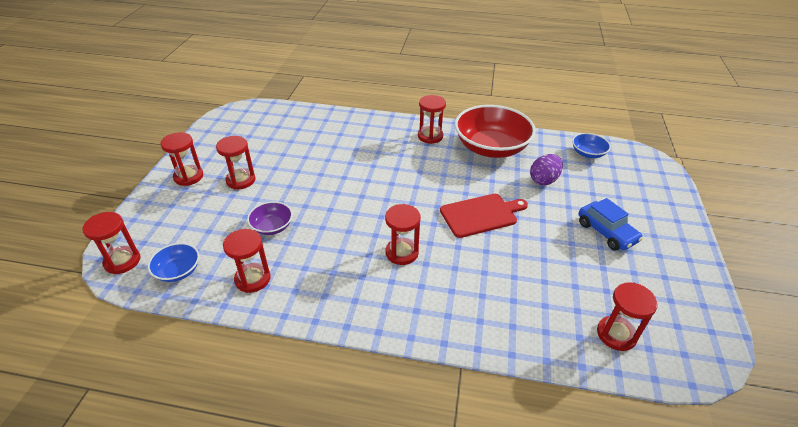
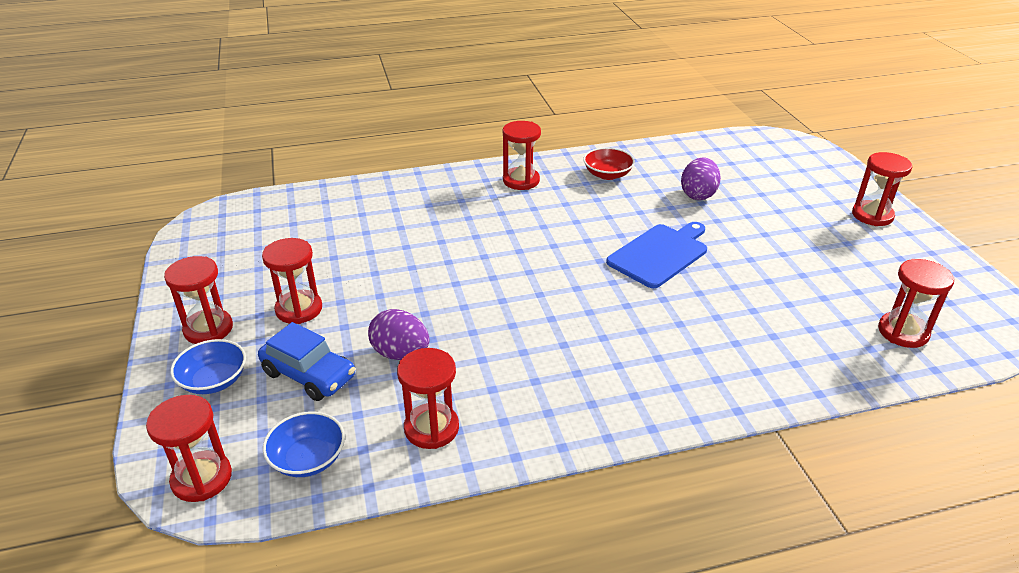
camera: 25 degrees left, 5 degrees down
purple bowl [247,201,293,235] -> purple egg [368,309,429,360]
red hourglass [385,204,421,265] -> red hourglass moved to [852,152,912,226]
red cutting board [440,194,528,238] -> blue cutting board [606,222,707,288]
red bowl [455,105,536,158] -> red bowl [583,147,635,180], size x0.47
blue bowl [572,133,611,158] -> blue bowl moved to [170,339,246,394]
blue car [579,198,643,251] -> blue car moved to [258,322,355,401]

